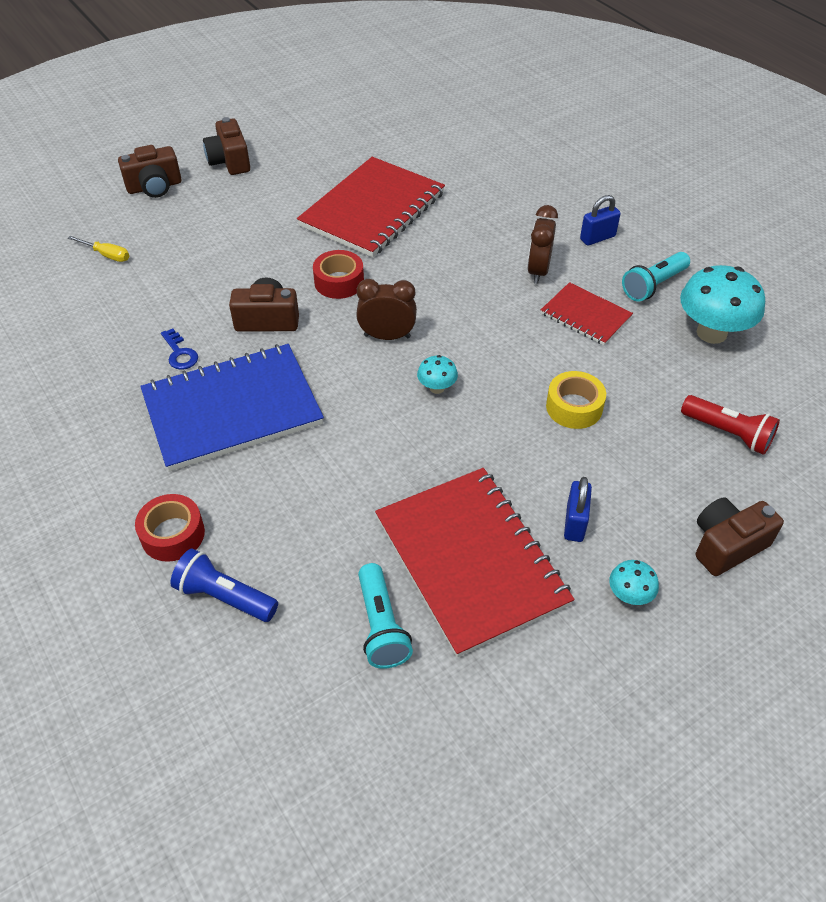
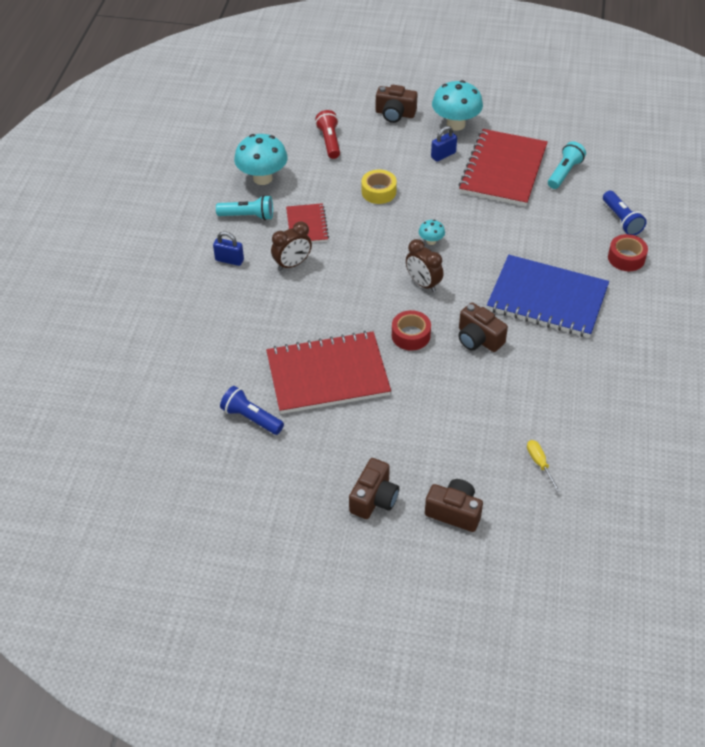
camera: 135 degrees left, 0 degrees up
blue key [161,329,198,370] -> none
turquoise mushroom [609,560,659,605] -> turquoise mushroom [432,80,483,131], size x2.10
none -> blue flashlight [220,386,284,435]

